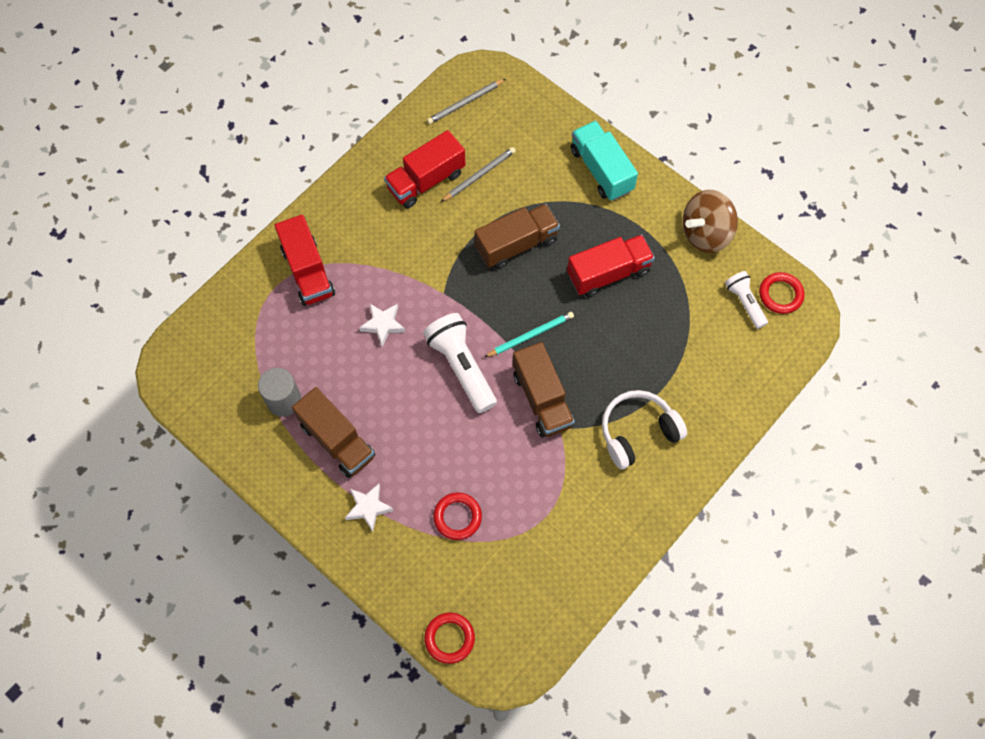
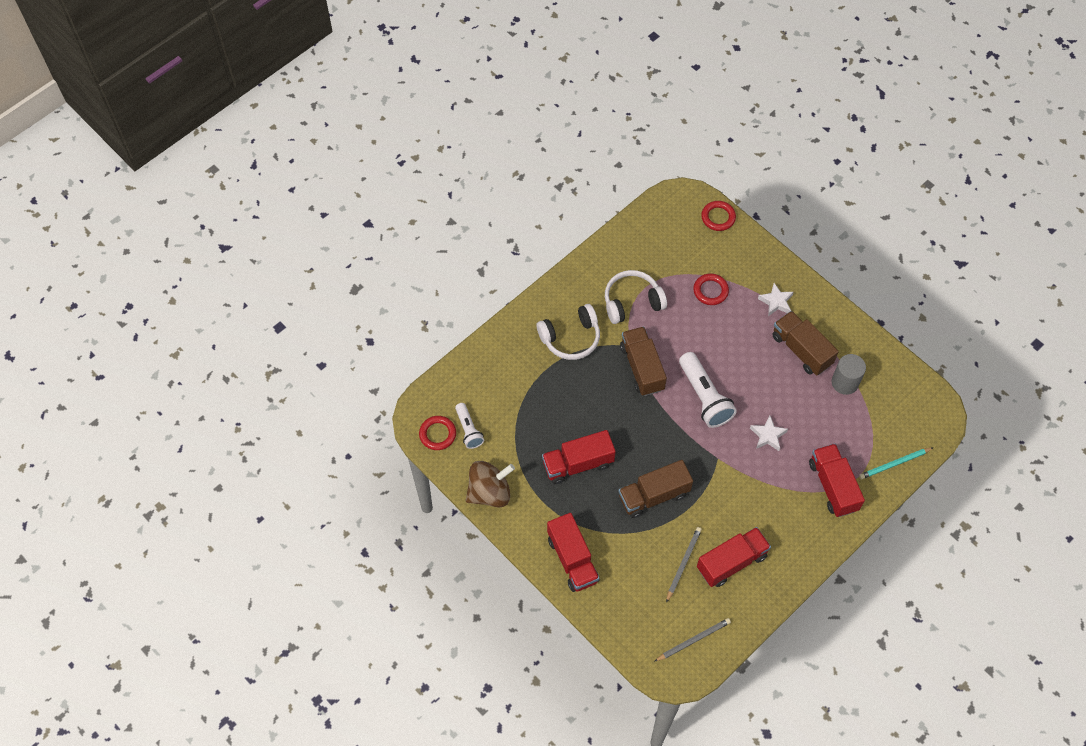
camera: 175 degrees left, 5 degrees down
grey pencil [441,147,516,202] -> grey pencil turned 150 degrees clockwise [666,527,702,603]
turquoise pencil [484,312,574,357] -> turquoise pencil moved to [859,447,934,479]
turquoise truck [571,121,638,201] -> red truck [547,513,599,592]
none -> white headphones [605,270,667,324]

